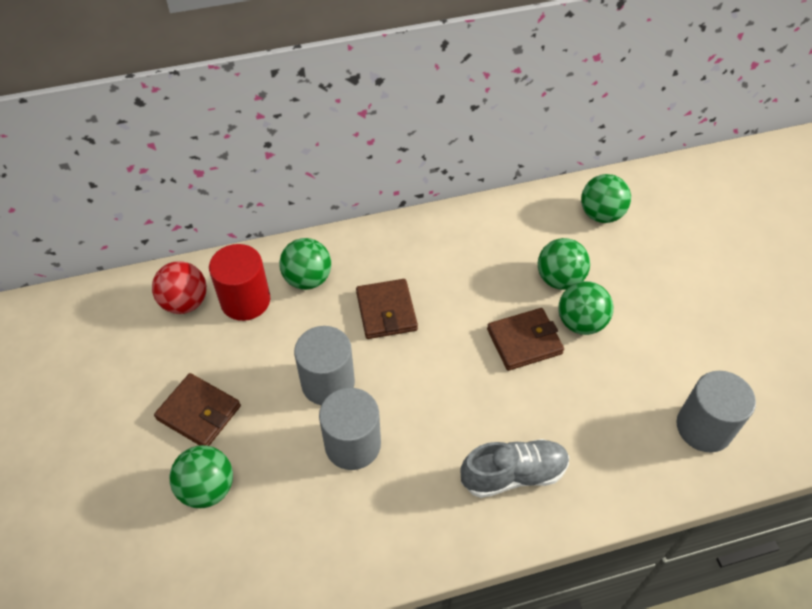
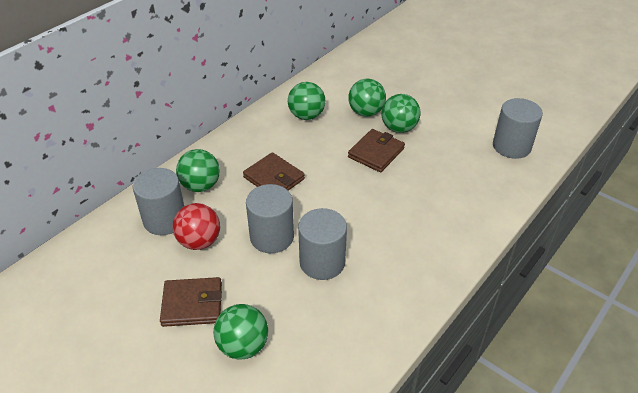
camera: 35 degrees left, 10 degrees down
red ball [152,261,207,314] -> red ball moved to [173,203,220,250]
red cylinder [209,244,270,321] -> grey cylinder [133,168,184,235]
grey shoe [460,439,569,498] -> none
green ball [581,174,631,223] -> green ball moved to [288,82,325,120]

